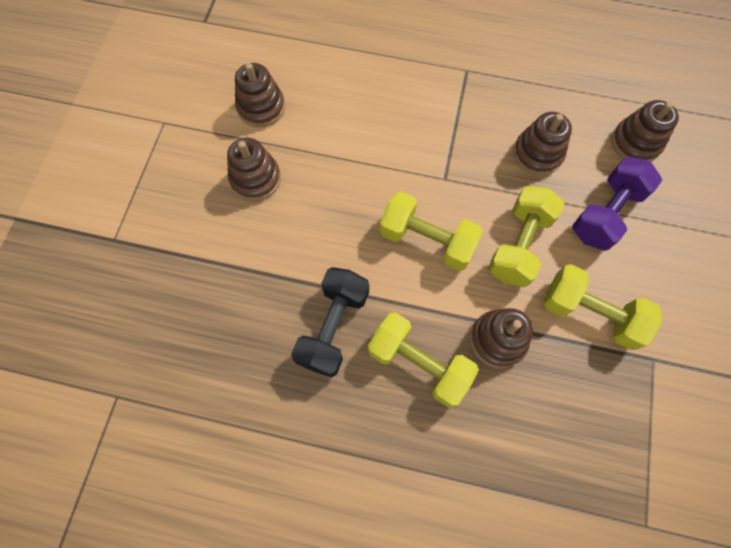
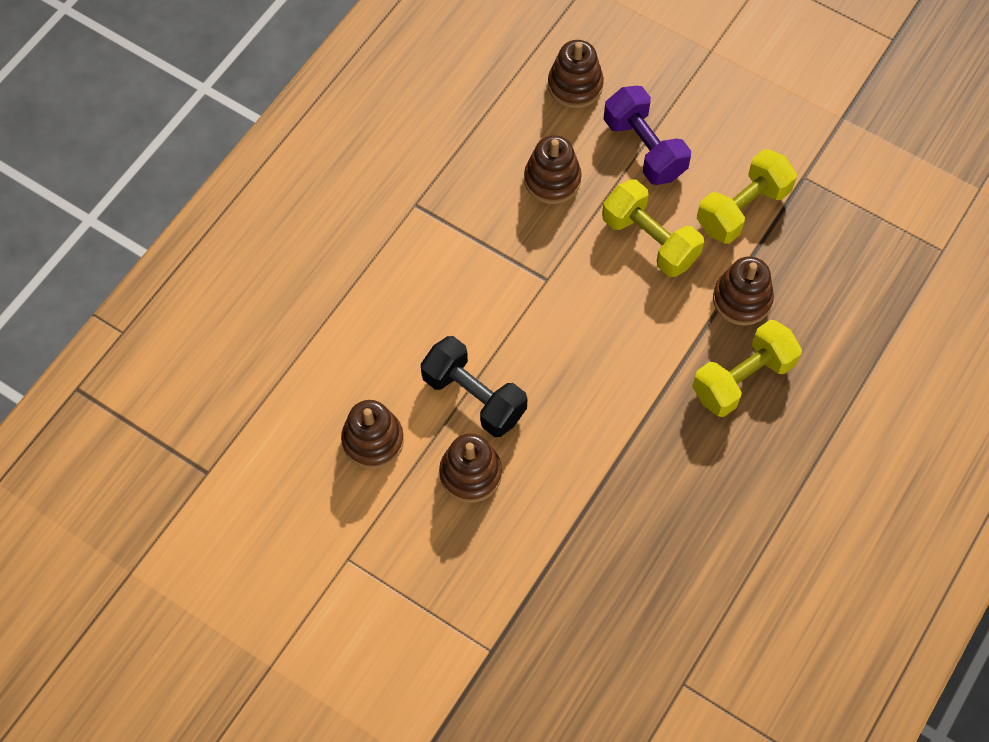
camera: 70 degrees left, 5 degrees down
black dumbbell [291,267,369,377] -> black dumbbell moved to [420,336,528,437]
yellow dumbbell [379,191,483,271] -> none

